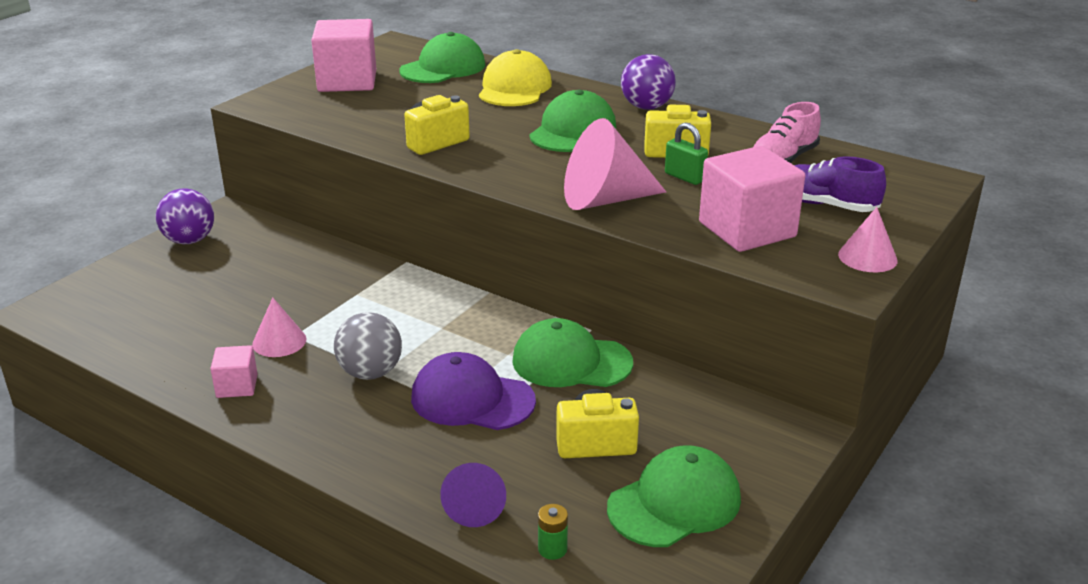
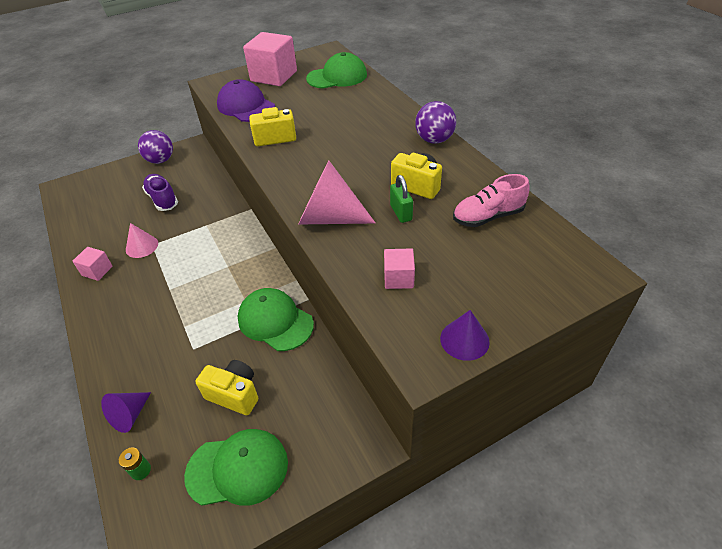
camera: 30 degrees right, 15 degrees up
grey ball [334,312,402,380] -> none
purple cap [411,352,536,430] -> purple cap moved to [217,79,275,122]
yellow cap [479,49,552,106] -> none
green cap [529,90,616,152] -> none
pink cube [699,146,805,252] -> pink cube [384,248,415,289], size x0.51
purple shoe [794,156,886,212] -> purple shoe moved to [142,174,178,211]
pink cone [838,207,898,272] -> purple cone [440,310,490,361]

